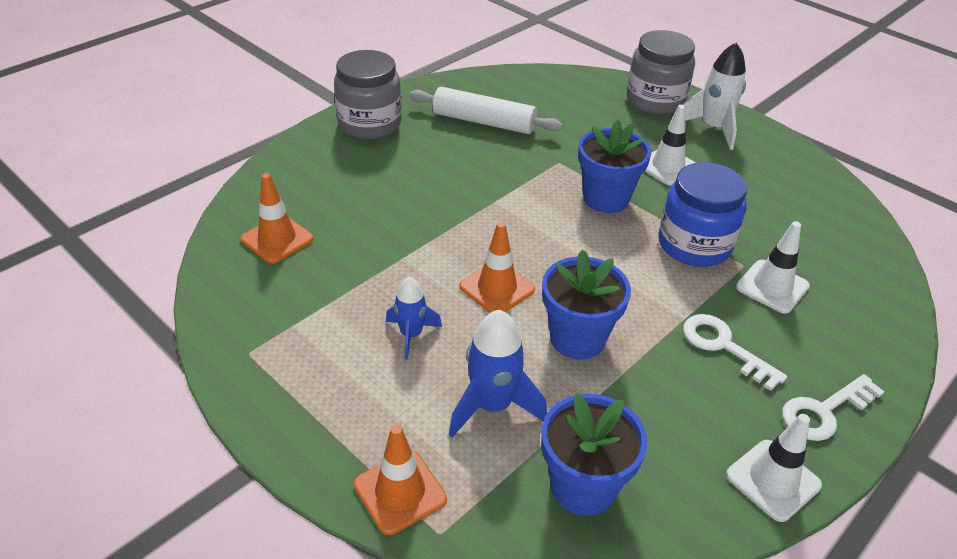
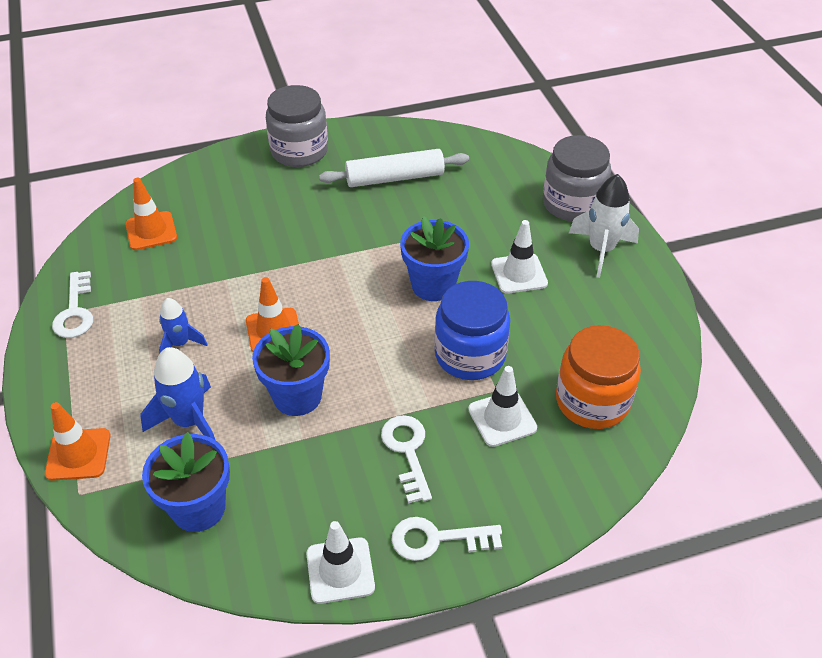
camera: 30 degrees right, 5 degrees up
white rolling pin [409,87,563,134] -> white rolling pin turned 60 degrees counterclockwise [319,149,469,187]
none -> white key [52,271,93,338]
none -> orange jar [556,325,641,429]

